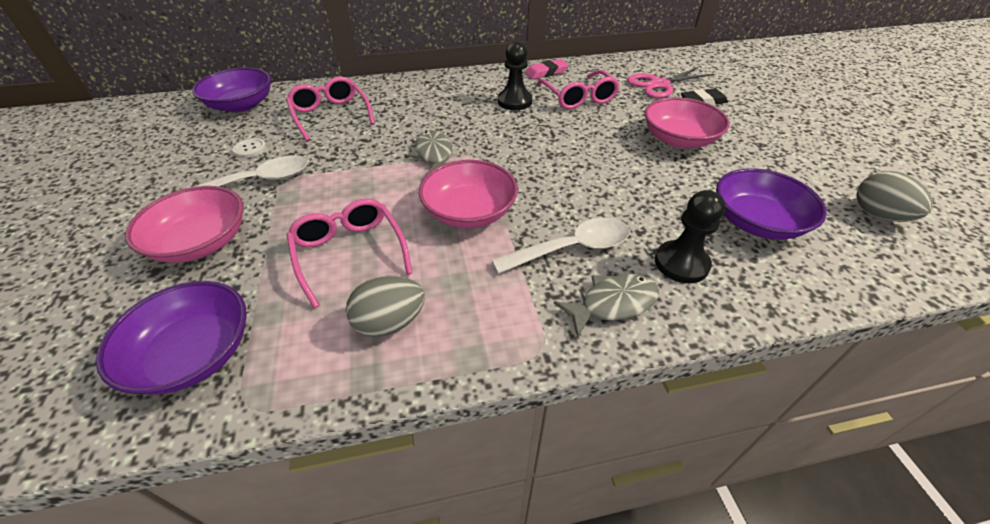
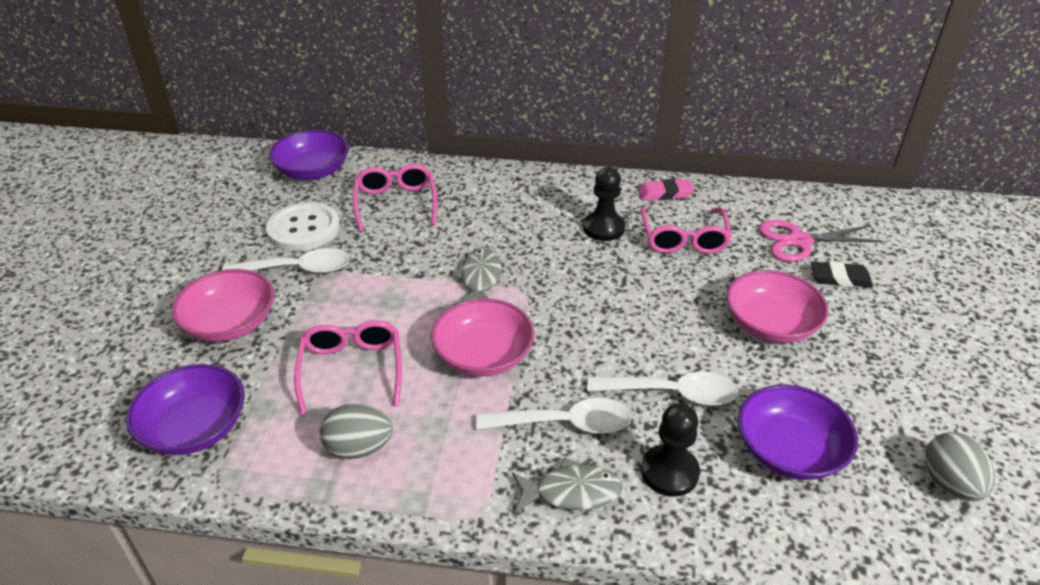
camera: 20 degrees right, 5 degrees down
white button [233,138,267,158] -> white button [266,202,340,251], size x2.21
none -> white spoon [587,372,738,406]

